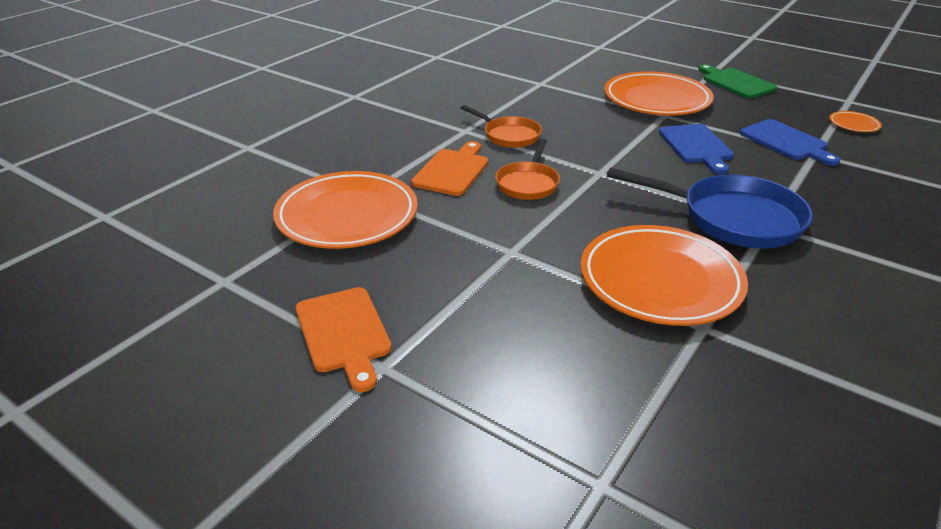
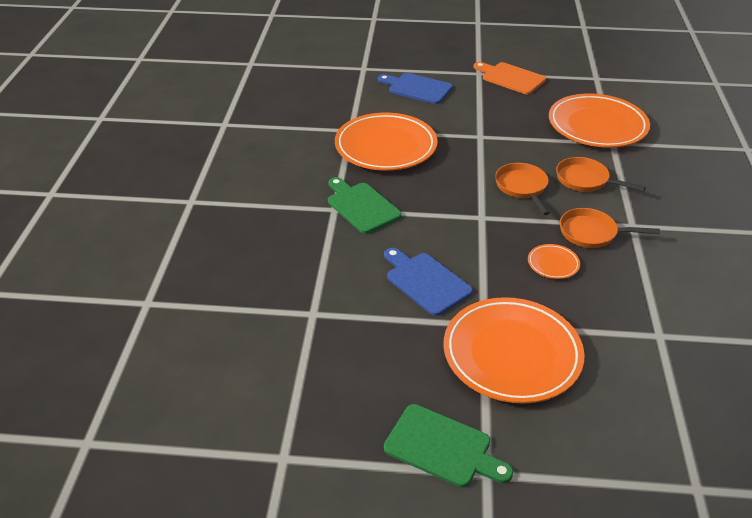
camera: 150 degrees right, 5 degrees up
orange cutting board [411,141,488,196] -> orange pan [556,157,646,192]
blue pan [607,168,813,249] -> green cutting board [328,177,402,234]
blue cutting board [740,119,840,166] -> blue cutting board moved to [378,73,453,104]
orange plate [829,111,882,132] -> orange plate moved to [528,244,580,279]

